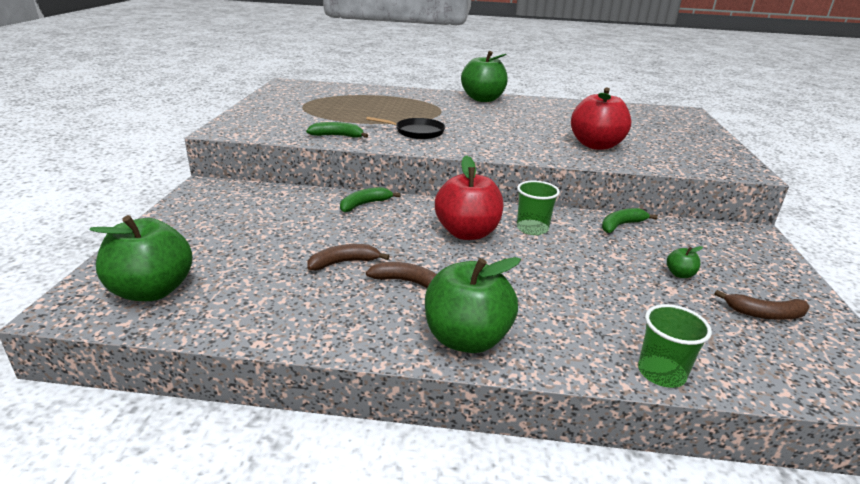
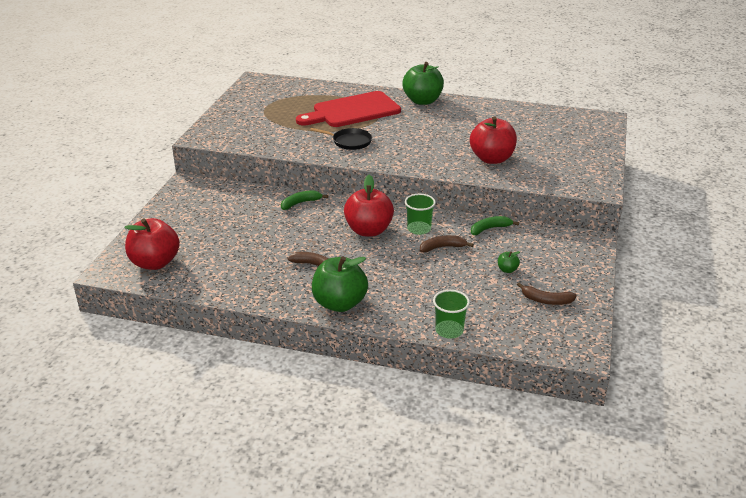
camera: 10 degrees right, 5 degrees up
green apple [90,215,193,301] -> red apple [125,218,180,270]
green banana [306,122,368,138] -> none
brown banana [307,244,389,270] -> brown banana moved to [420,235,474,253]
none -> red cutting board [296,91,401,127]

